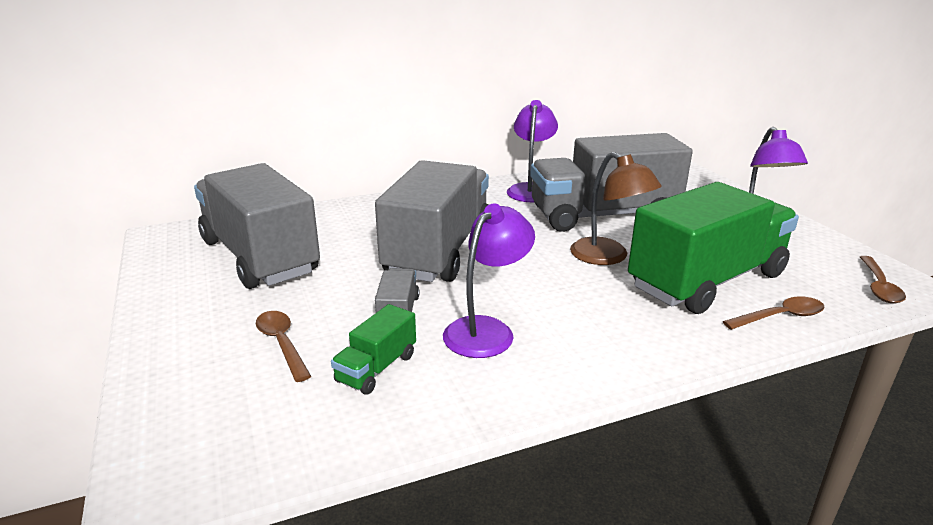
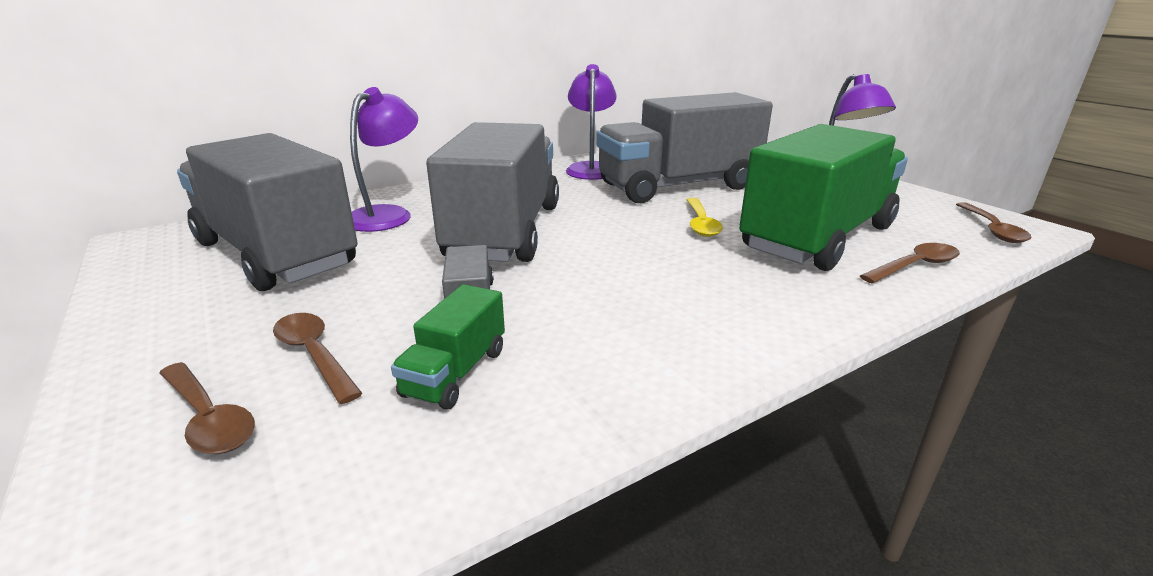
camera: 10 degrees left, 0 degrees up
purple lamp [443,204,535,358] -> purple lamp moved to [350,87,418,232]
brown lamp [570,152,662,265] -> yellow spoon [686,198,723,237]
none -> brown spoon [160,362,255,454]

